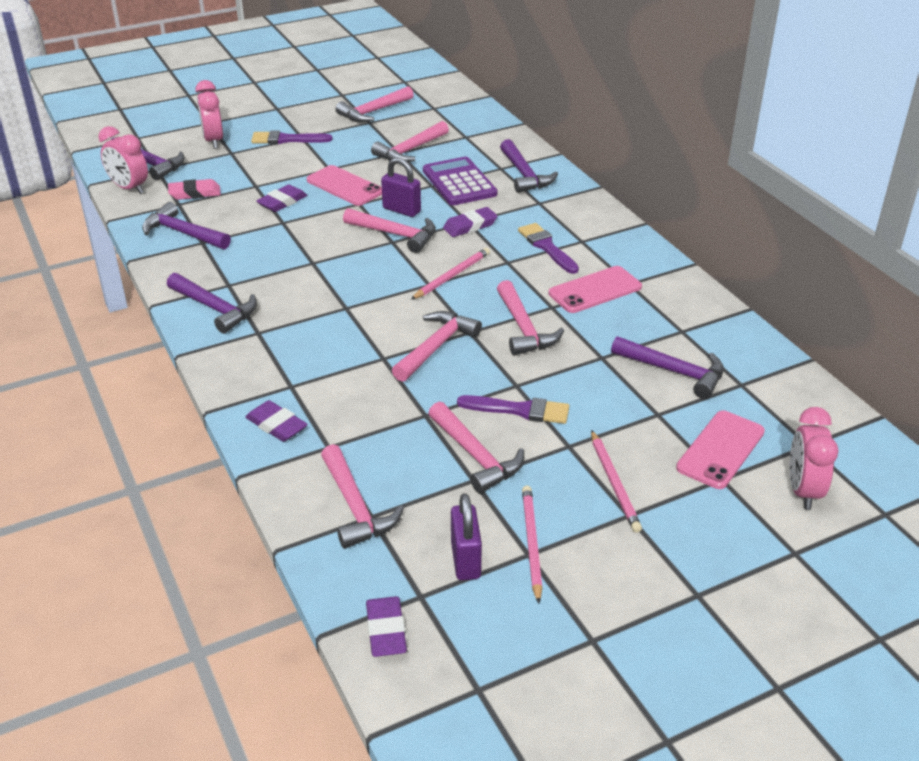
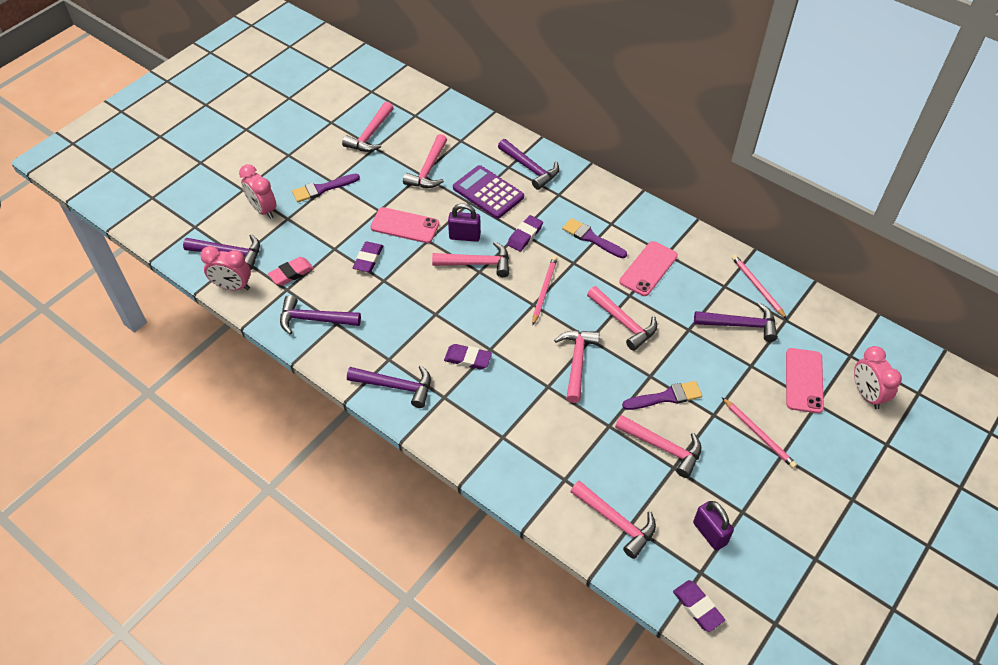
camera: 25 degrees left, 15 degrees up
purple eraser [245,400,308,442] -> purple eraser moved to [444,344,492,370]
pink pencil [522,486,542,604] -> pink pencil moved to [732,255,787,319]

